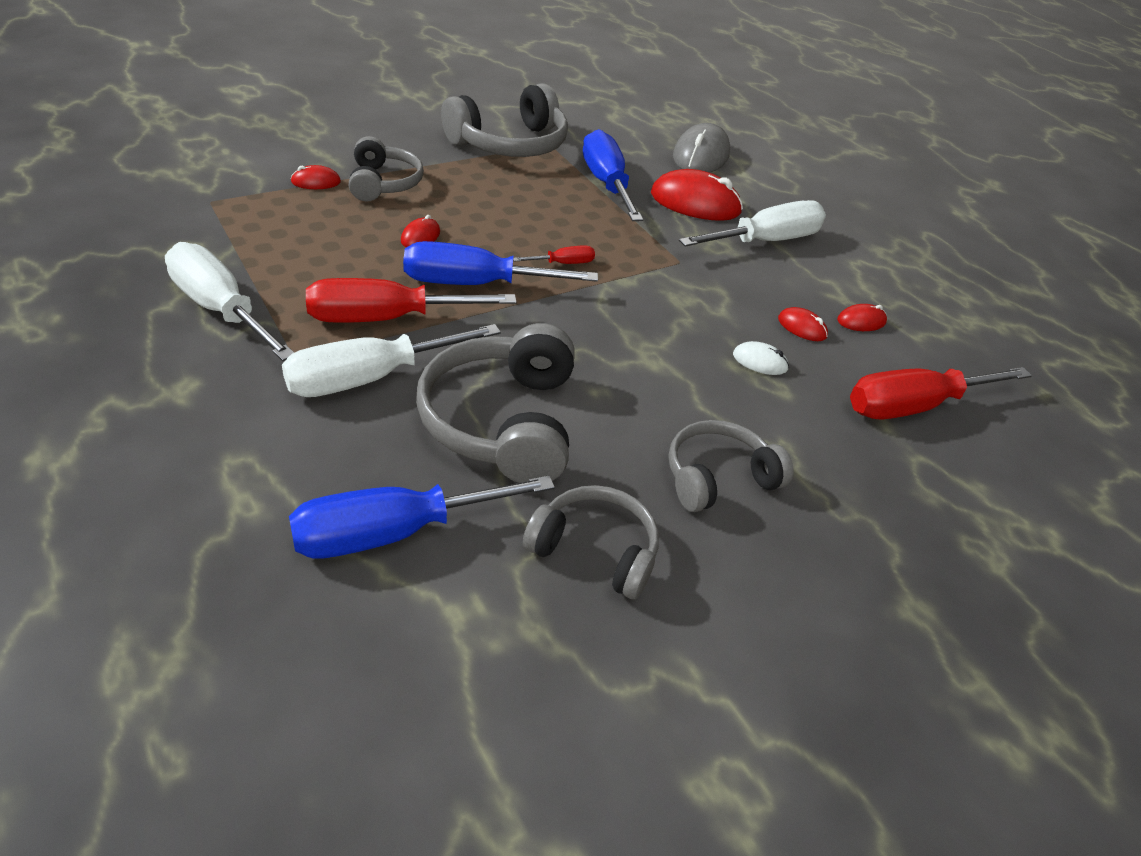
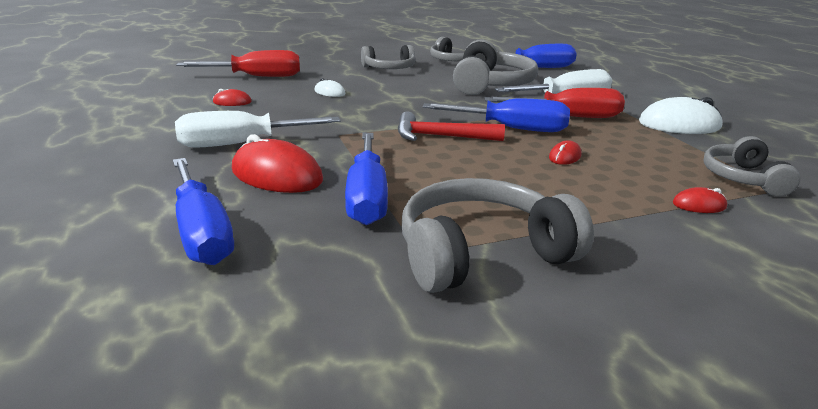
camera: 165 degrees left, 15 degrees down
white screwdriver [165,242,294,361] -> white mouse [639,97,723,134]
grey headphones [349,136,424,201] -> grey headphones moved to [704,136,800,197]
red screwdriver [513,245,595,264] -> red hammer [398,112,505,141]
grey mouse [673,123,730,173] -> blue screwdriver [173,158,234,265]
red mouse [778,307,828,341] -> none

